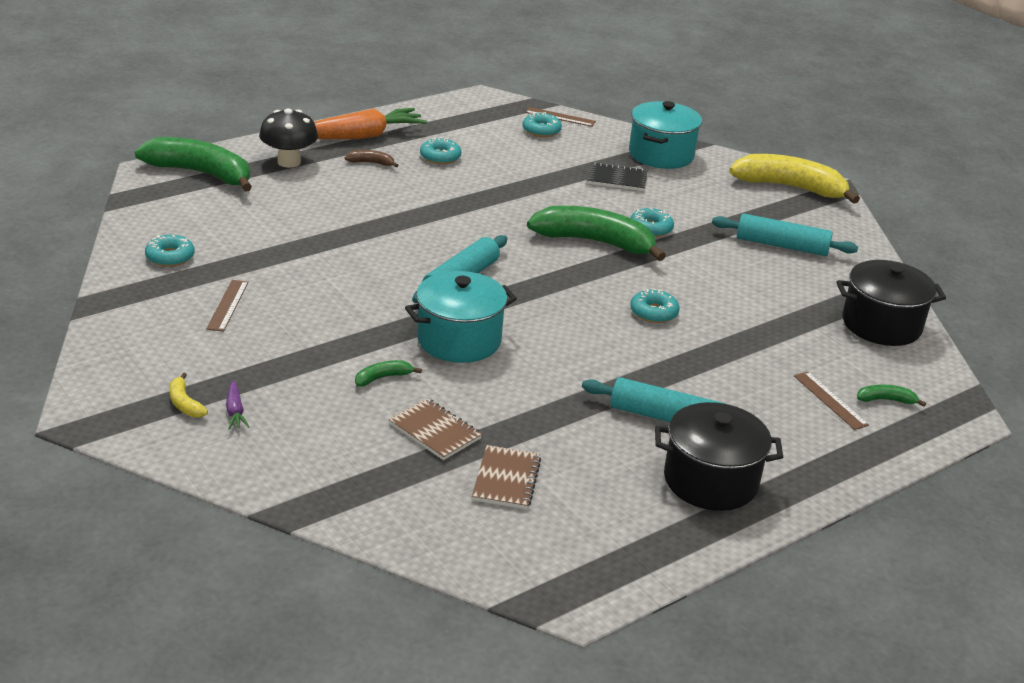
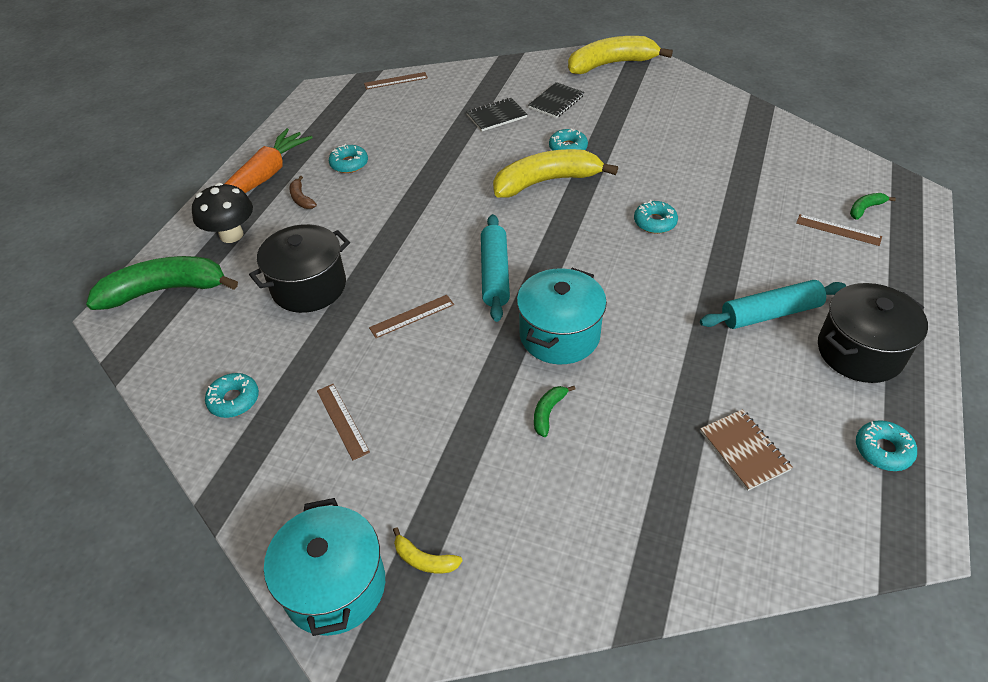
camera: 30 degrees left, 15 degrees up
purple carrot [226,380,249,430] -> none
brown banana [345,150,398,167] -> brown banana turned 90 degrees counterclockwise [289,176,317,209]
brown notebook [389,398,482,460] -> none
turquoise donut [522,112,562,137] -> turquoise donut moved to [856,420,917,471]
green banana [527,206,666,261] -> yellow banana [493,149,618,198]
turquoise pot [629,101,702,169] -> turquoise pot moved to [264,498,385,636]
turquoise rolling pin [712,214,858,256] -> none
black pot [836,260,946,346] -> black pot moved to [249,224,350,313]
none -> brown ruler [369,295,454,338]
none -> black notebook [528,82,584,118]

